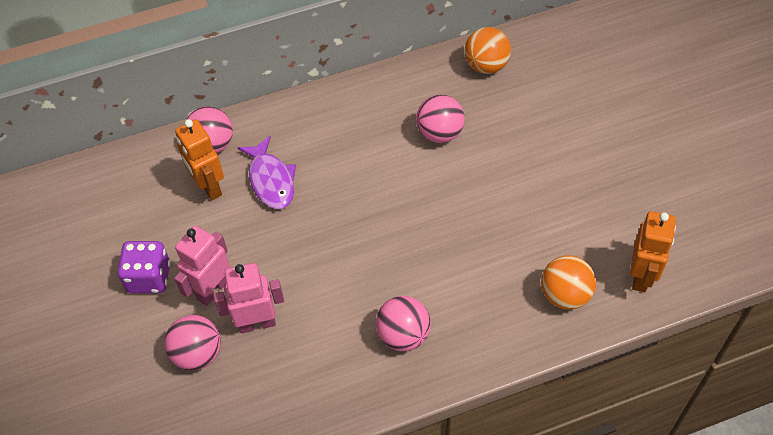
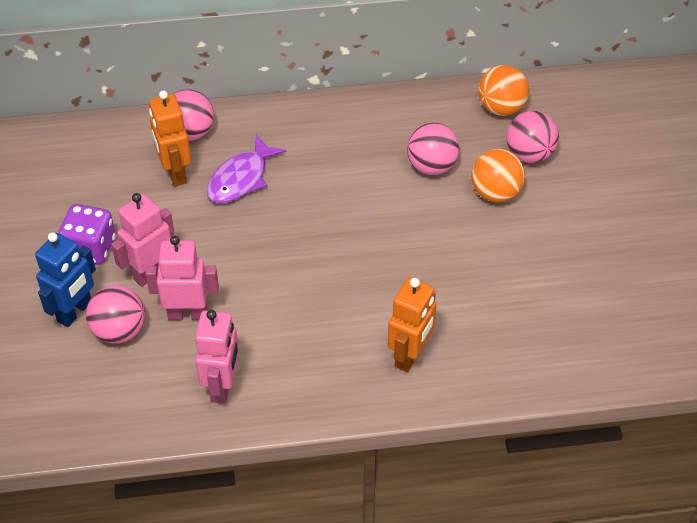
camera: 10 degrees right, 5 degrees down
purple fish [237,136,296,209] -> purple fish turned 45 degrees clockwise [207,135,286,203]
pink ball [376,296,431,351] -> pink ball moved to [506,111,559,163]
orange ball [541,255,596,310] -> orange ball moved to [471,149,525,202]
orange robot [630,211,676,292] -> orange robot moved to [388,277,437,372]
none -> blue robot [35,232,96,327]
none -> pink robot [195,310,239,404]

